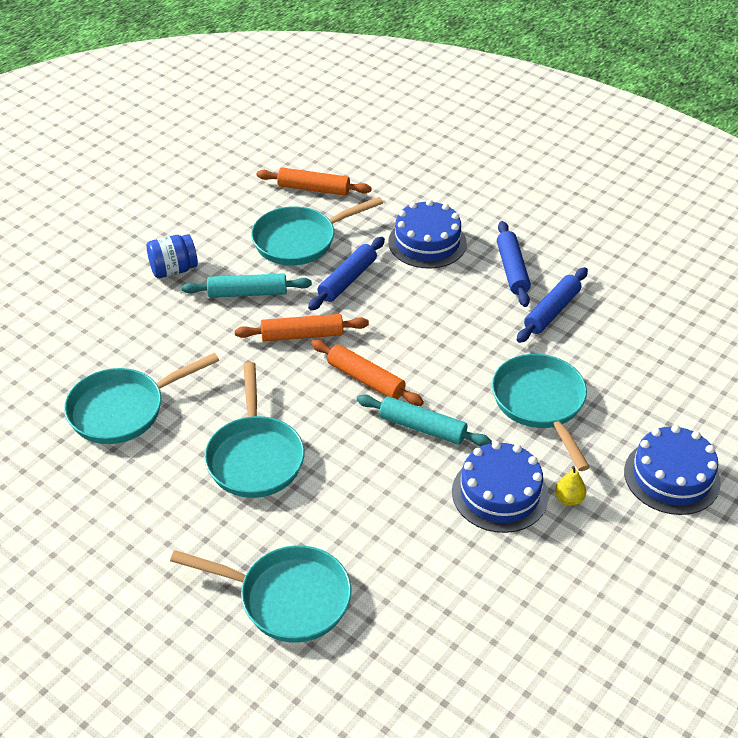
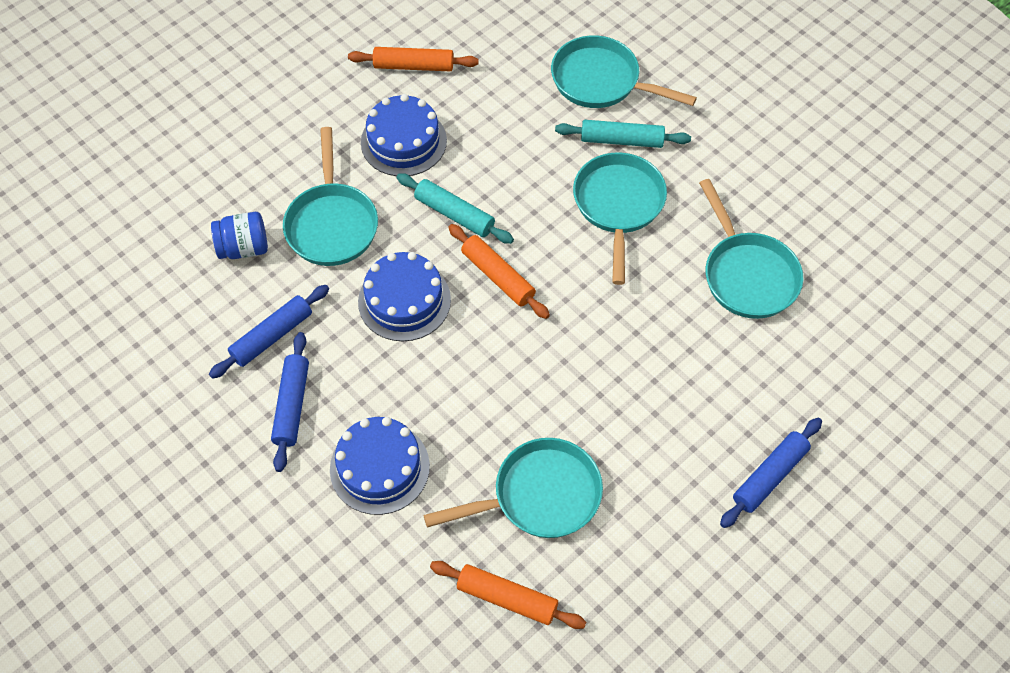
camera: 170 degrees left, 15 degrees up
turquoise pan [64,353,219,444] -> turquoise pan turned 90 degrees clockwise [699,179,804,319]
blue jar [147,234,198,278] -> blue jar moved to [211,212,268,259]
turquoise rolling pin [182,273,312,298] -> turquoise rolling pin moved to [555,120,691,148]
orange rolling pin [235,314,369,341] -> orange rolling pin moved to [348,47,479,71]
blue rolling pin [308,237,385,311] -> blue rolling pin moved to [720,418,822,528]
yellow pear [555,466,586,506] -> none
blue cake [624,425,721,515] -> blue cake moved to [358,252,451,341]

